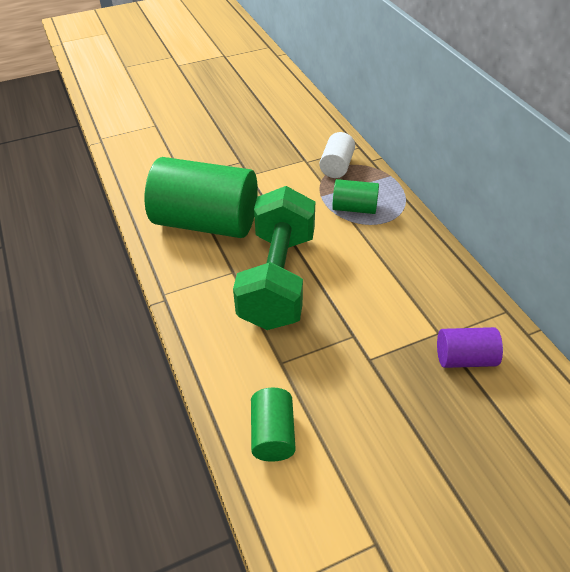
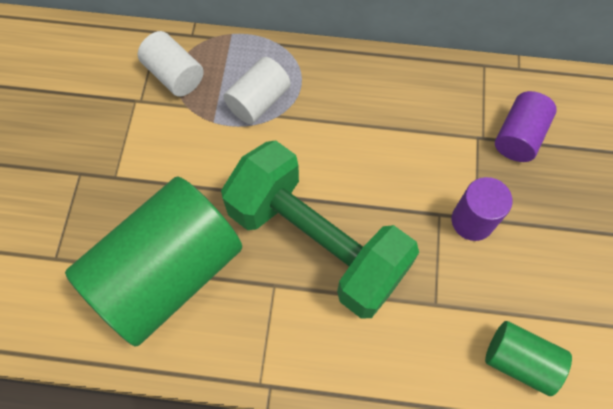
camera: 60 degrees left, 20 degrees up
green cylinder [332,179,379,214] -> white cylinder [223,57,291,124]
none -> purple cylinder [452,177,513,241]

